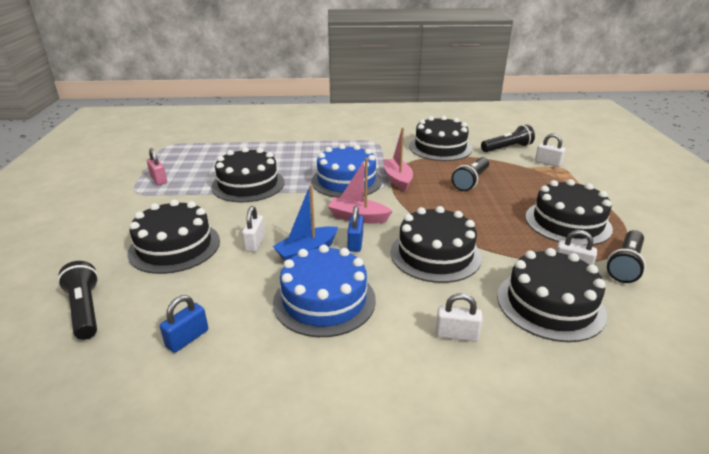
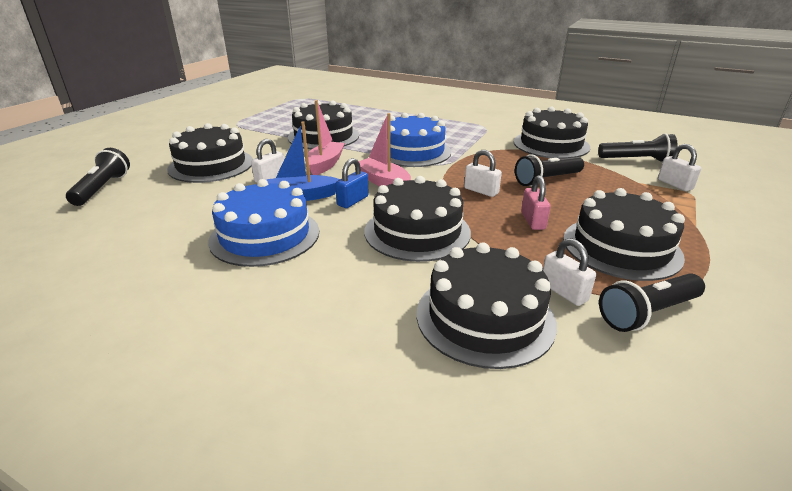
camera: 30 degrees right, 0 degrees up
pink padlock [147,148,167,185] -> pink padlock moved to [521,175,551,230]
blue padlock [160,295,208,353] -> none
pink boat [383,127,413,191] -> pink boat moved to [308,100,345,175]
white padlock [436,293,482,342] -> white padlock moved to [464,150,502,197]

